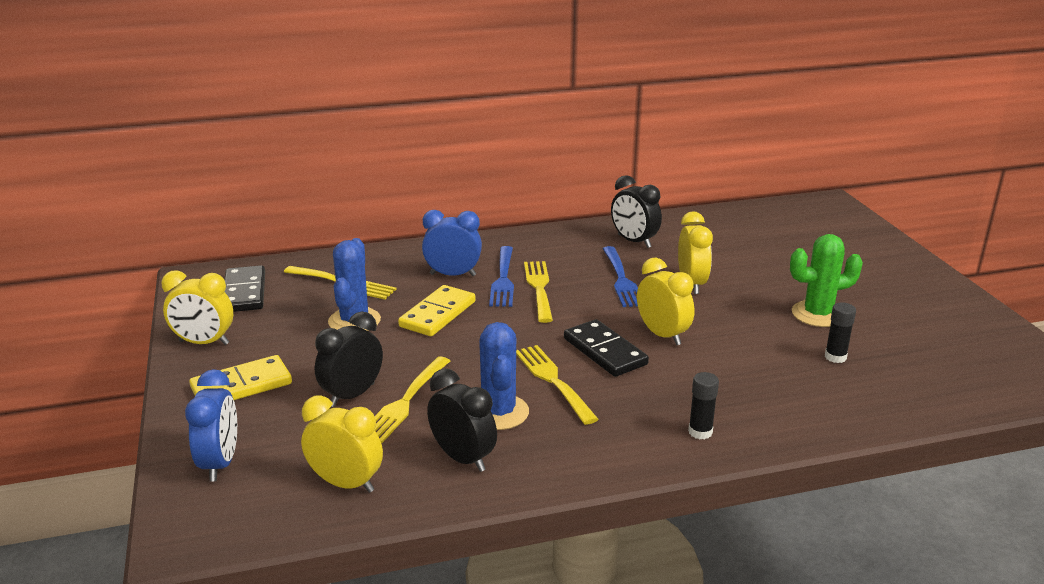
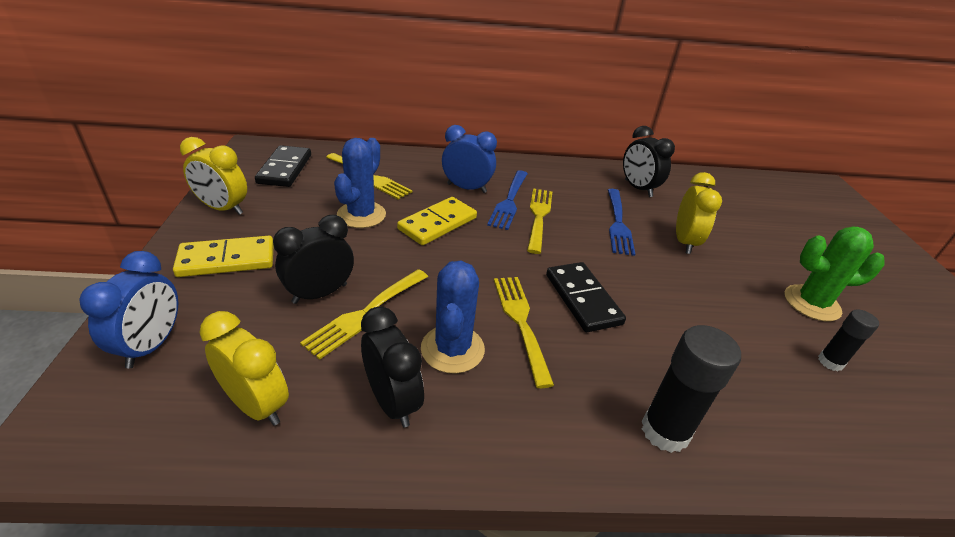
camera: 10 degrees right, 10 degrees up
yellow clock [637,258,694,345] -> none
black glue stick [688,372,719,440] -> black glue stick [642,325,741,453], size x1.73

